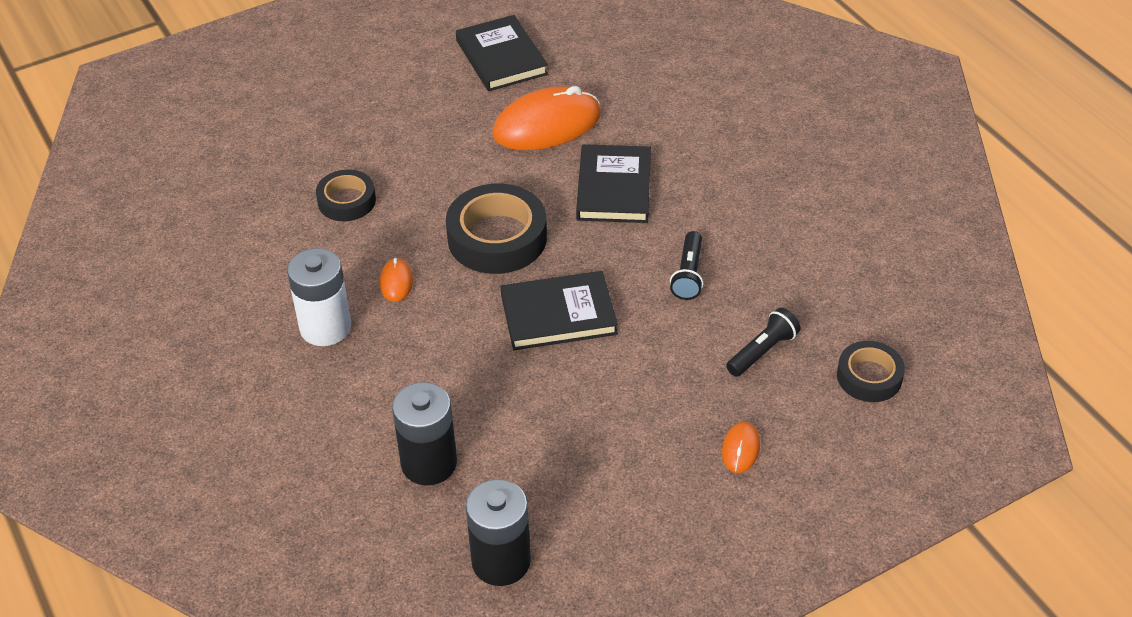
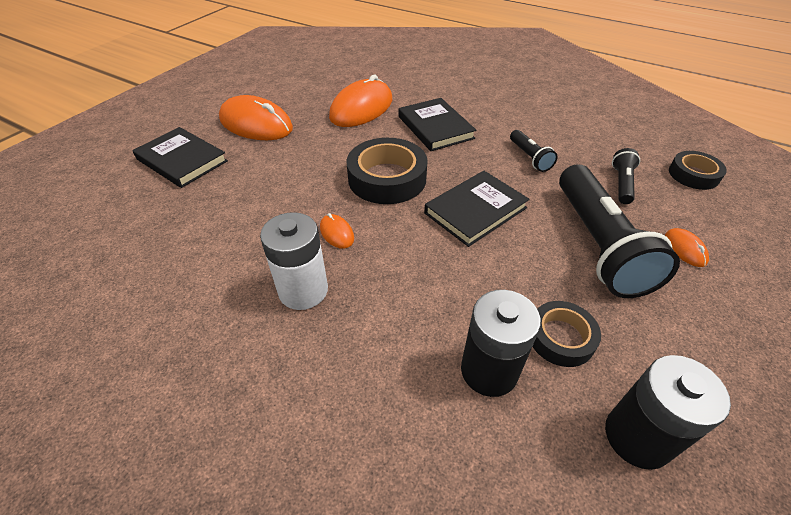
camera: 30 degrees left, 0 degrees up
black tape [316,170,376,221] -> black tape moved to [532,301,601,367]
black book [456,15,548,91] -> black book moved to [132,127,228,188]
none -> orange mouse [219,95,293,140]
none -> black flashlight [559,164,680,298]

